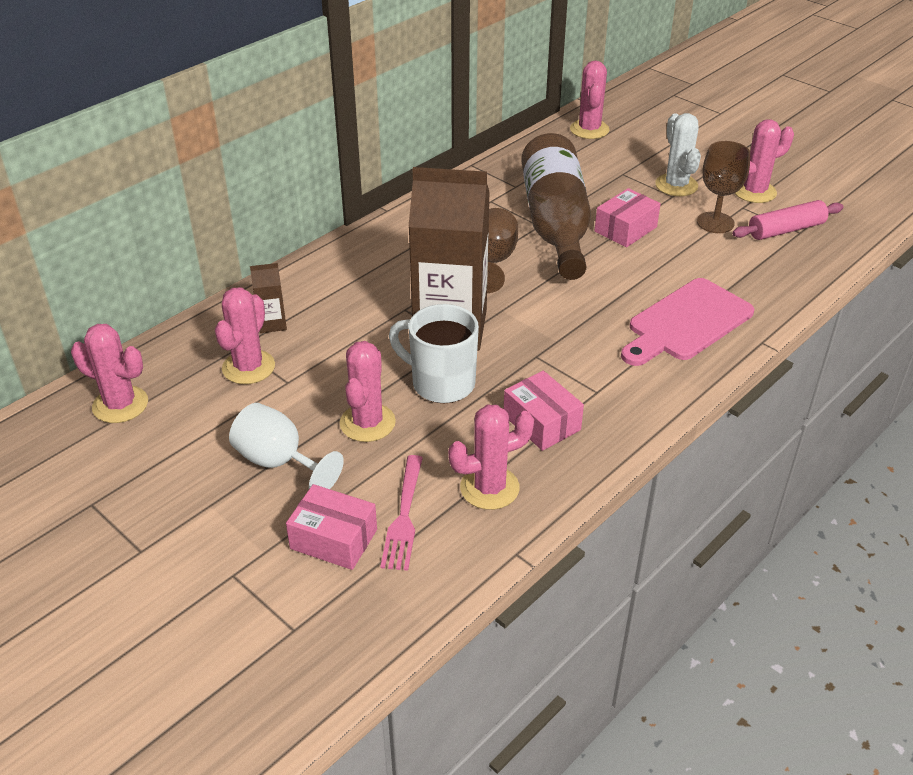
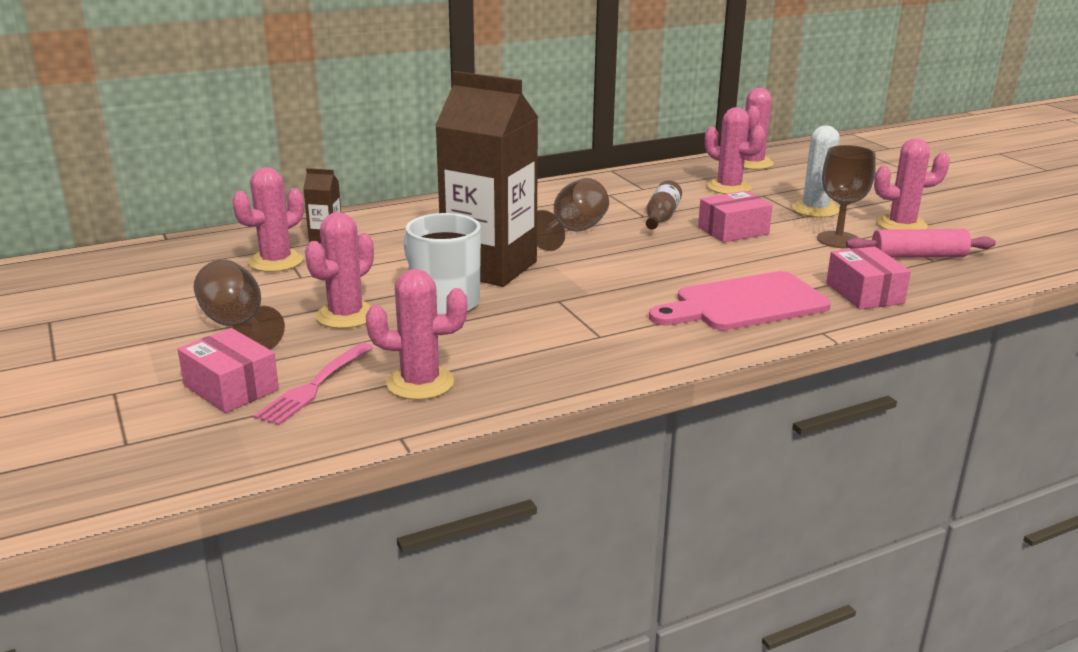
camera: 20 degrees right, 15 degrees down
pink cactus [71,324,148,423] -> pink cactus moved to [705,107,765,194]
white goblet [229,403,344,489] -> brown goblet [194,260,285,350]
pink box [504,371,584,451] -> pink box moved to [826,246,911,309]
brown bottle [521,133,591,280] -> brown bottle [646,180,682,230], size x0.43

